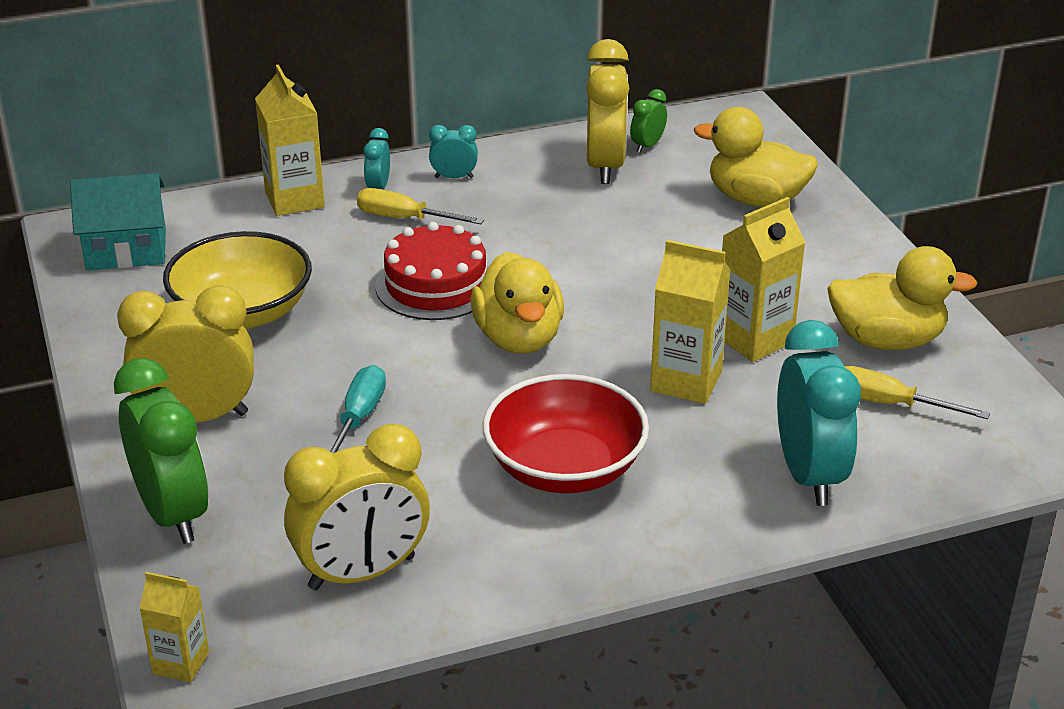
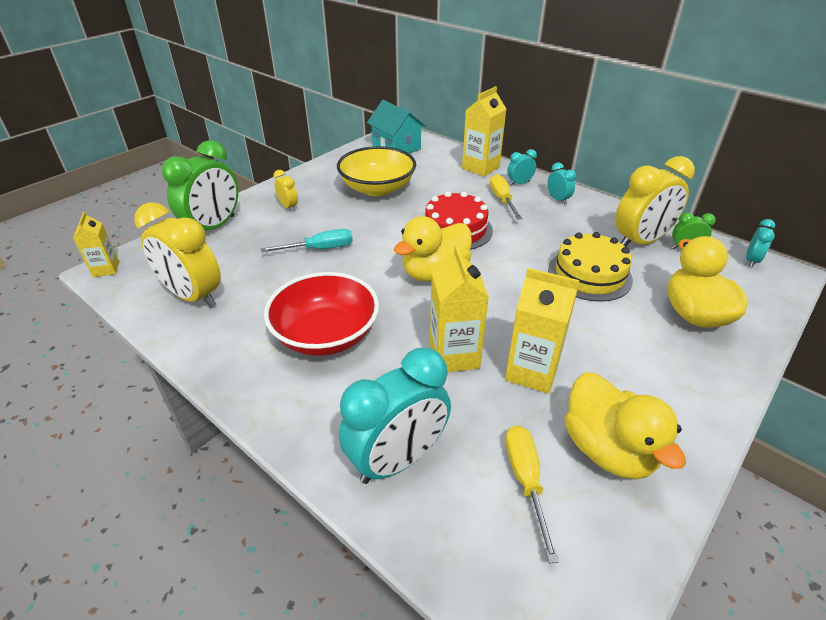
camera: 60 degrees right, 5 degrees up
yellow clock [117,285,254,423] -> yellow clock [273,170,298,212], size x0.47
none -> yellow cake [548,232,633,302]
none -> turquoise clock [746,219,775,267]

